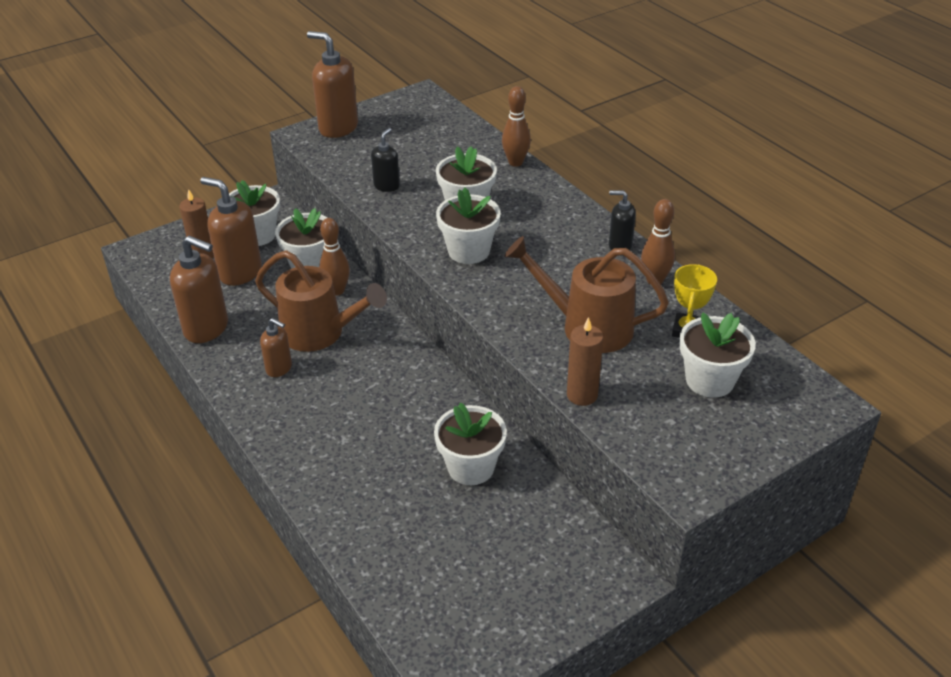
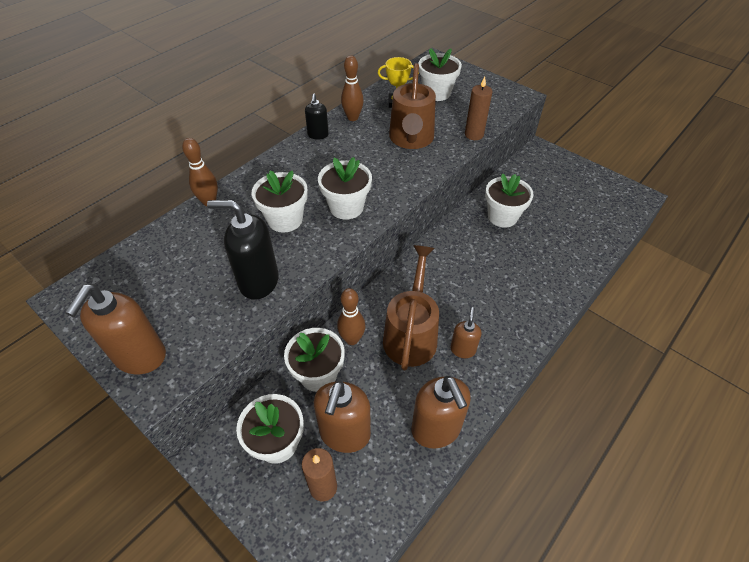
camera: 105 degrees left, 10 degrees up
brown soap dispenser [170,236,228,343] -> brown soap dispenser turned 150 degrees clockwise [411,376,471,449]
black soap dispenser [371,128,400,192] -> black soap dispenser [207,200,279,300], size x1.79

